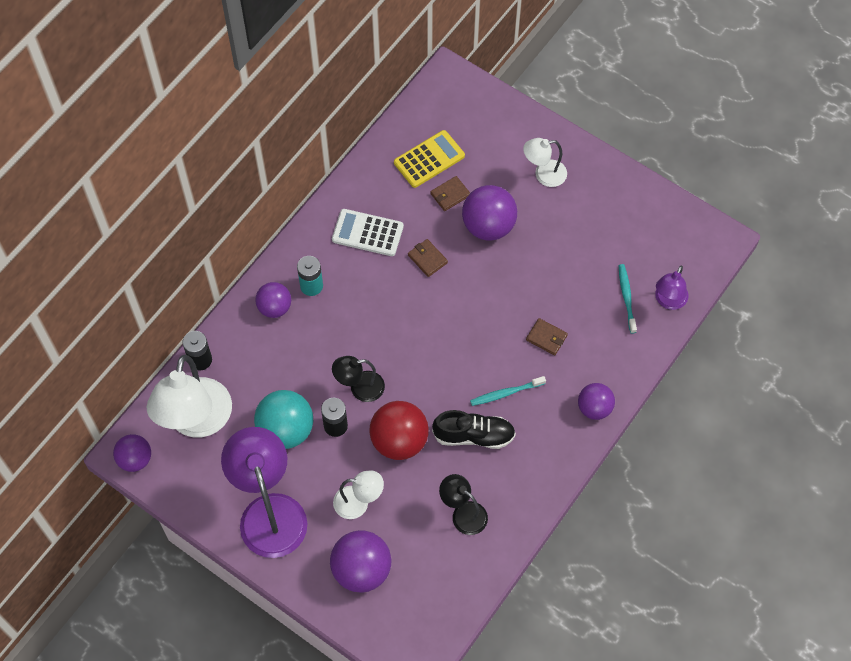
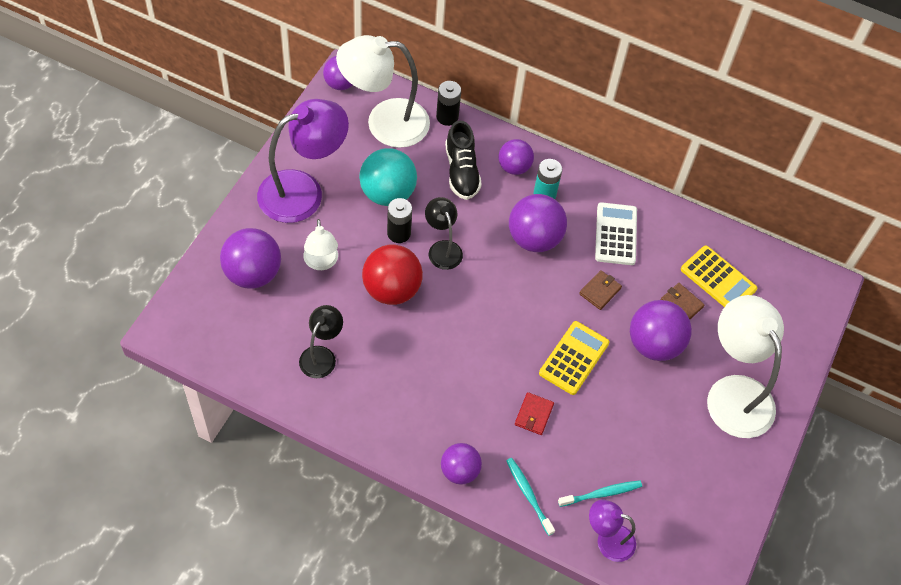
camera: 75 degrees right, 5 degrees down
black shoe [432,410,516,449] -> black shoe moved to [445,120,482,200]
turquoise toothbrush [470,376,546,406] -> turquoise toothbrush moved to [506,458,555,536]
white lamp [523,138,567,187] -> white lamp [707,295,784,438], size x1.90
brown wallet [526,318,568,355] -> red wallet [515,392,554,435]
none -> purple ball [509,194,567,252]
none -> yellow calculator [539,321,610,395]

